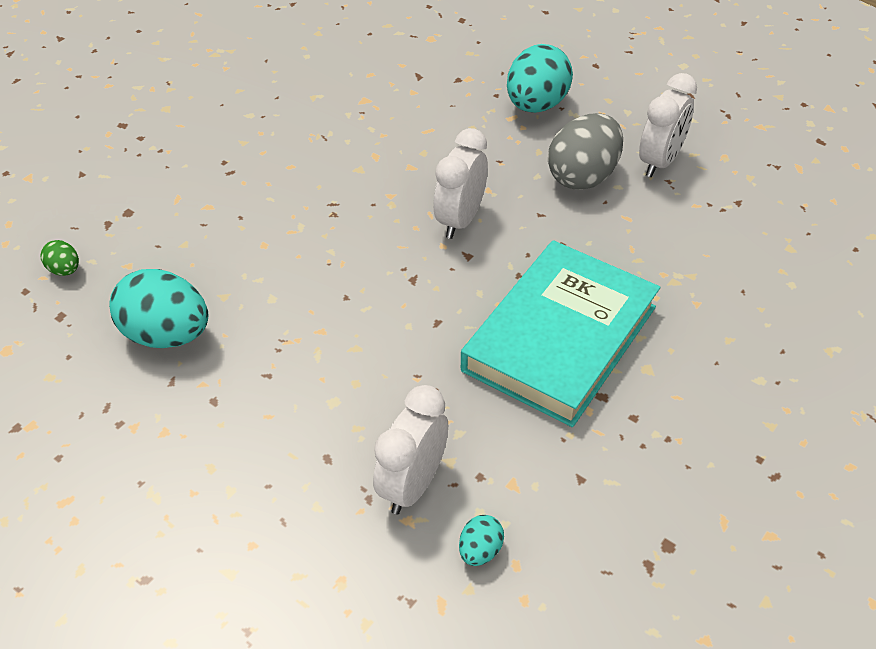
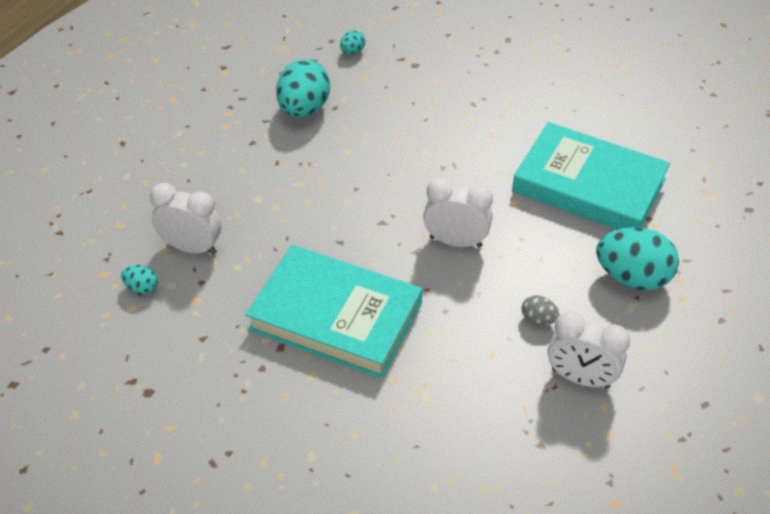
camera: 80 degrees right, 0 degrees up
green egg [41,240,79,276] -> turquoise egg [340,30,366,54]
grey egg [548,113,623,190] -> grey egg [522,295,559,325], size x0.46
none -> turquoise book [512,122,670,230]

